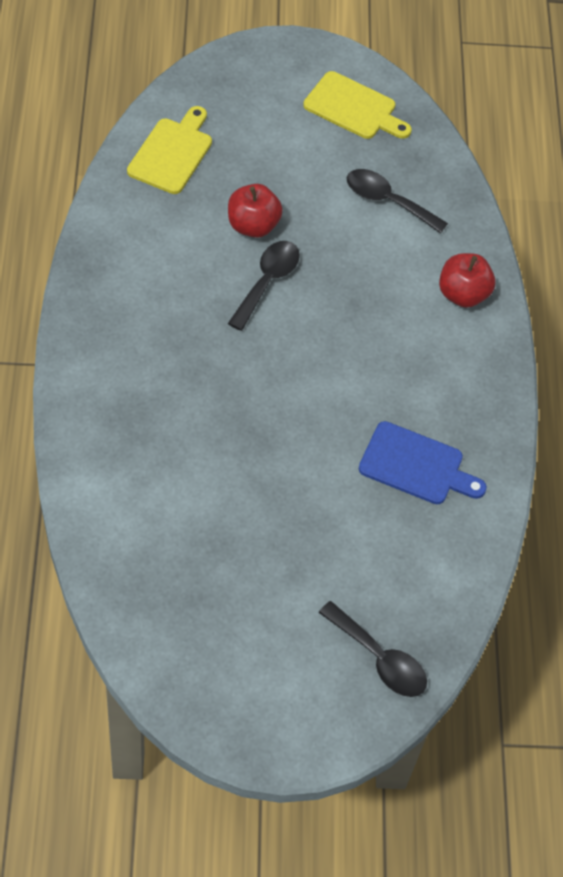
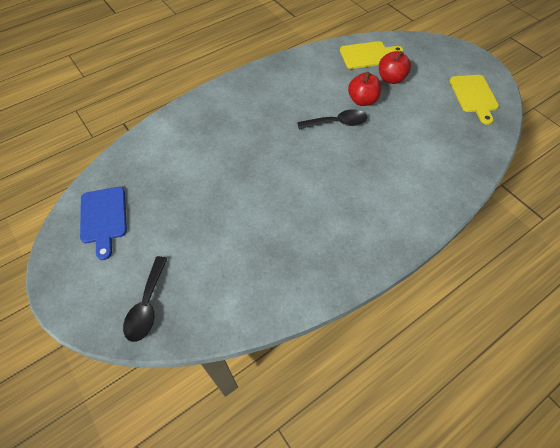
camera: 60 degrees right, 0 degrees up
black spoon [347,169,448,233] -> none
blue cutting board [359,421,487,504] -> blue cutting board moved to [80,187,127,260]
red apple [439,253,496,308] -> red apple moved to [379,51,411,84]

